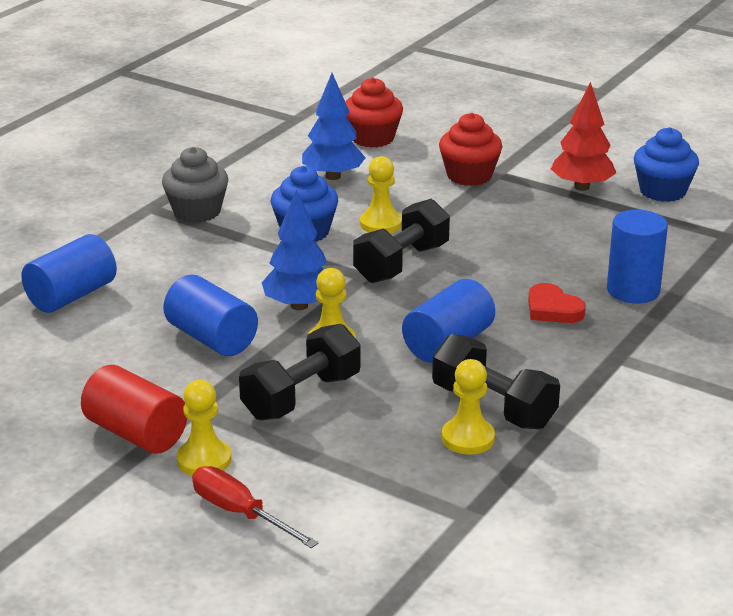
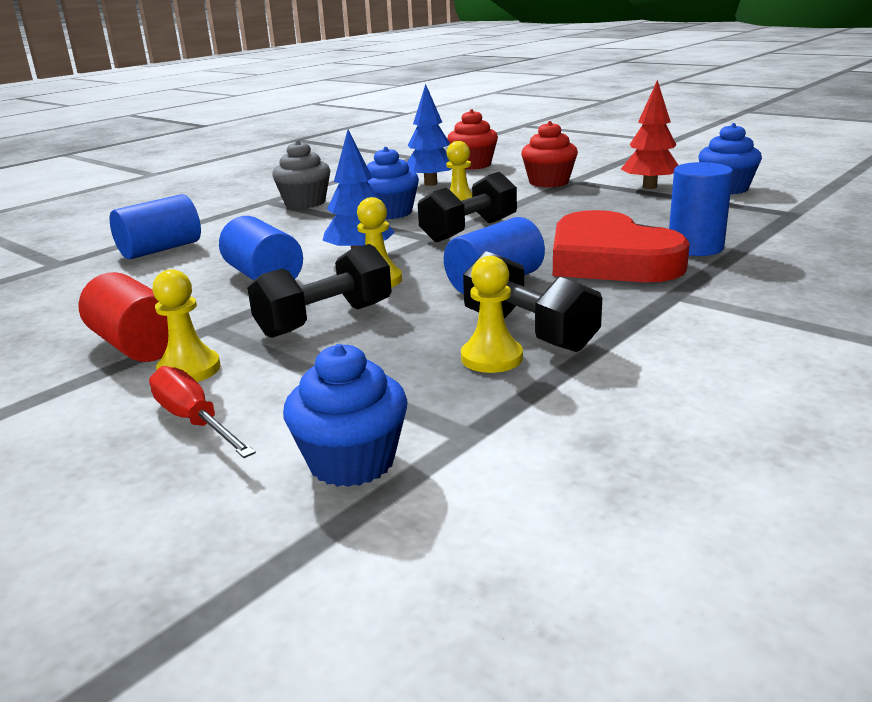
camera: 10 degrees right, 5 degrees down
red heart [528,283,586,323] -> red heart [553,210,690,282], size x2.28
none -> blue cupcake [283,344,408,487]

